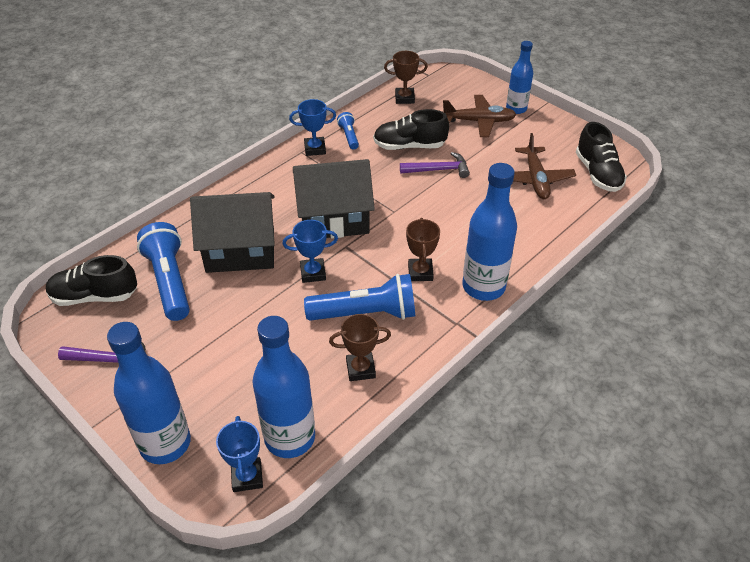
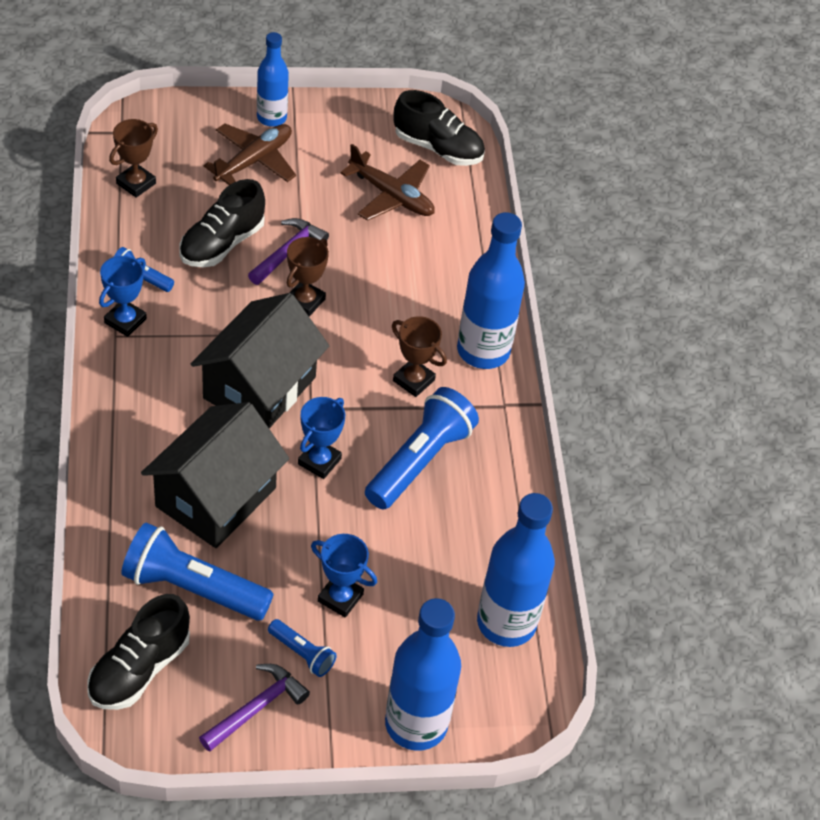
camera: 55 degrees left, 5 degrees up
blue trophy [216,416,263,492] -> blue trophy moved to [311,534,377,618]
brown trophy [329,314,391,381] -> brown trophy moved to [287,237,329,316]
none -> blue flashlight [268,619,337,677]

